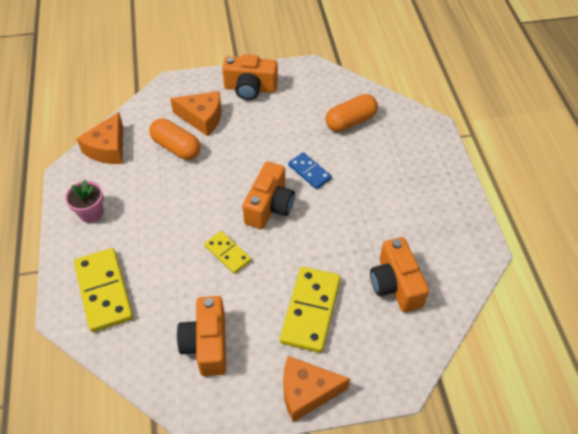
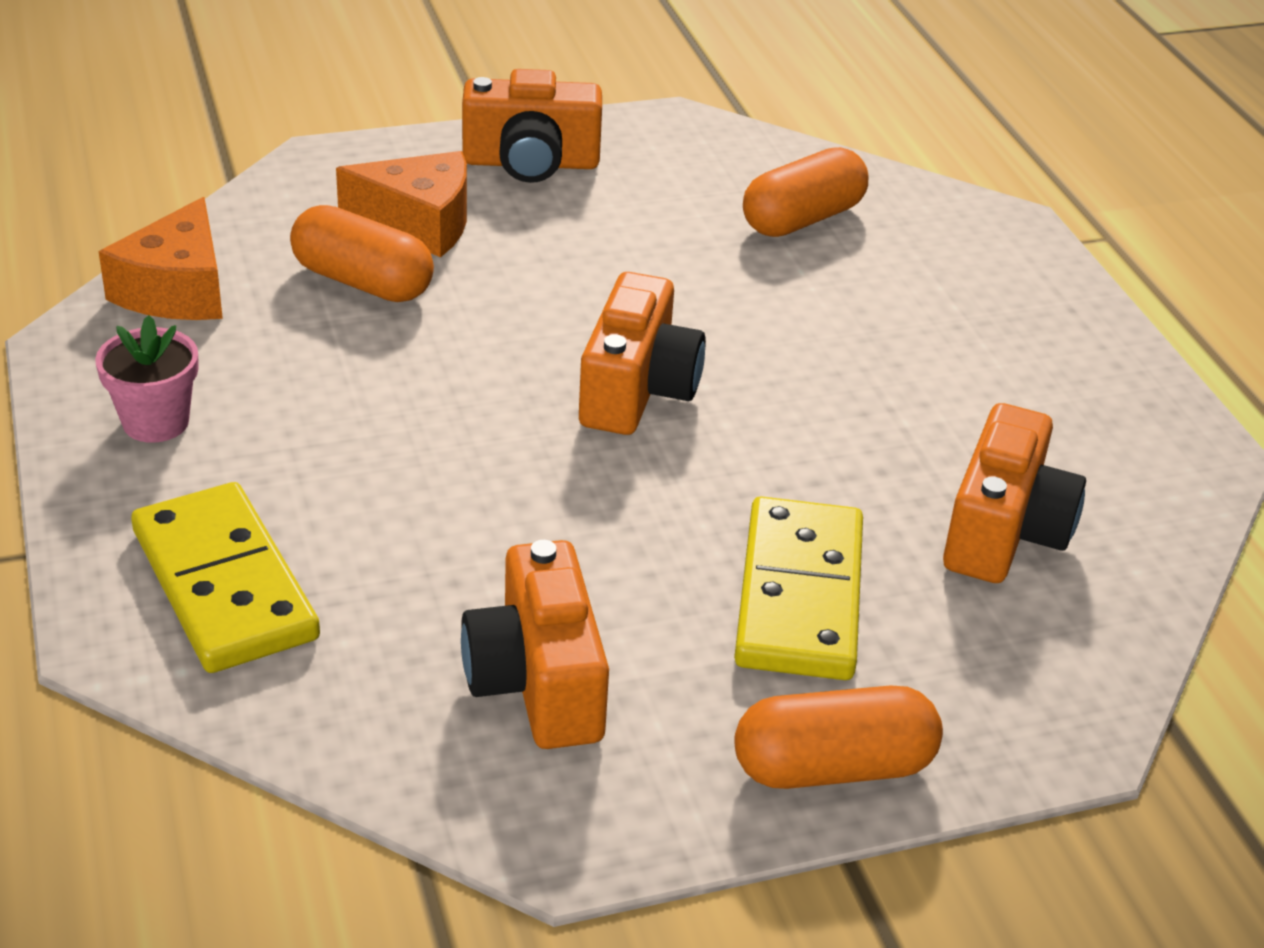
camera: 10 degrees left, 15 degrees down
yellow domino [204,231,251,274] -> none
orange cheese [283,356,350,422] -> orange capsule [734,686,943,789]
blue domino [288,152,332,189] -> none
orange camera [370,237,429,312] -> orange camera turned 135 degrees counterclockwise [943,403,1086,583]

